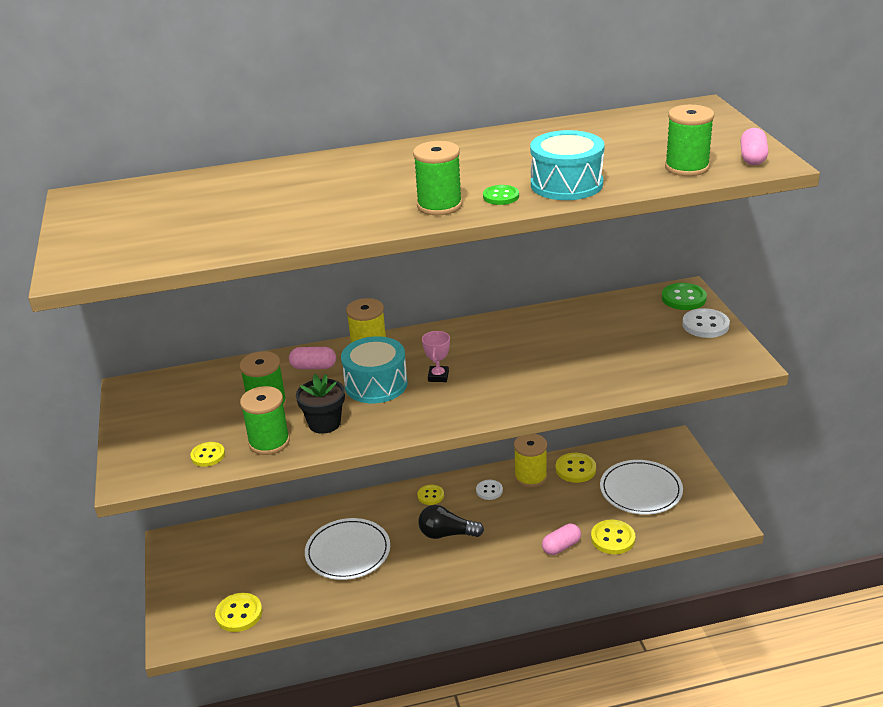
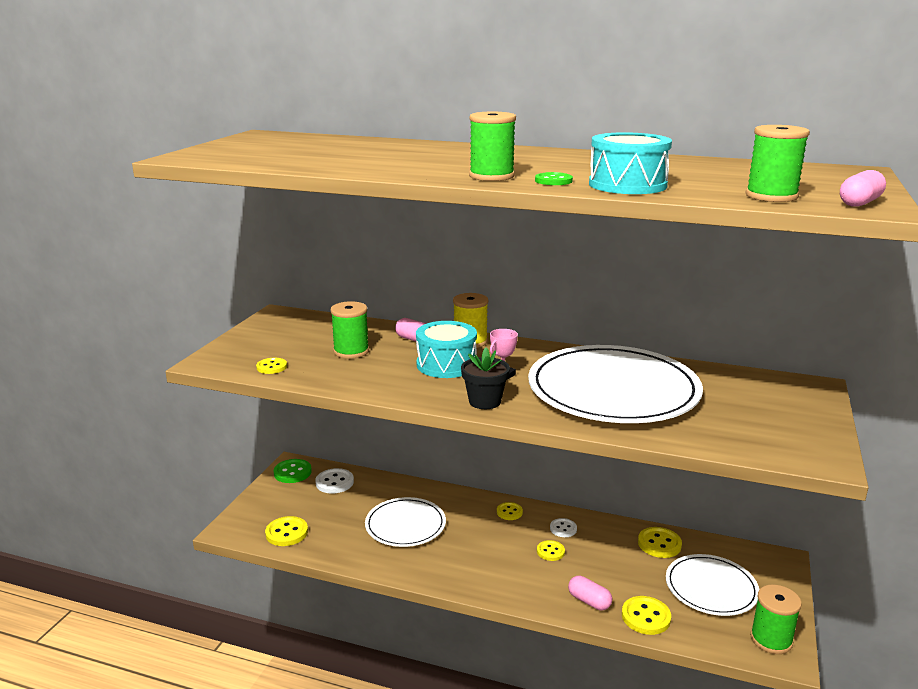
camera: 30 degrees right, 10 degrees down
green spool [240,386,290,455] -> green spool moved to [750,584,802,654]
black flower pot [296,374,345,434] -> black flower pot moved to [461,348,510,409]
black light bulb [418,505,484,539] -> none
yellow spool [514,434,547,488] -> none
pink capsule [542,523,581,555] -> pink capsule turned 45 degrees clockwise [568,576,612,610]
green button [662,283,707,310] -> green button moved to [274,459,312,483]
white button [682,308,730,338] -> white button moved to [315,468,354,494]
none -> white plate [528,345,703,423]
none -> yellow button [537,540,565,561]

